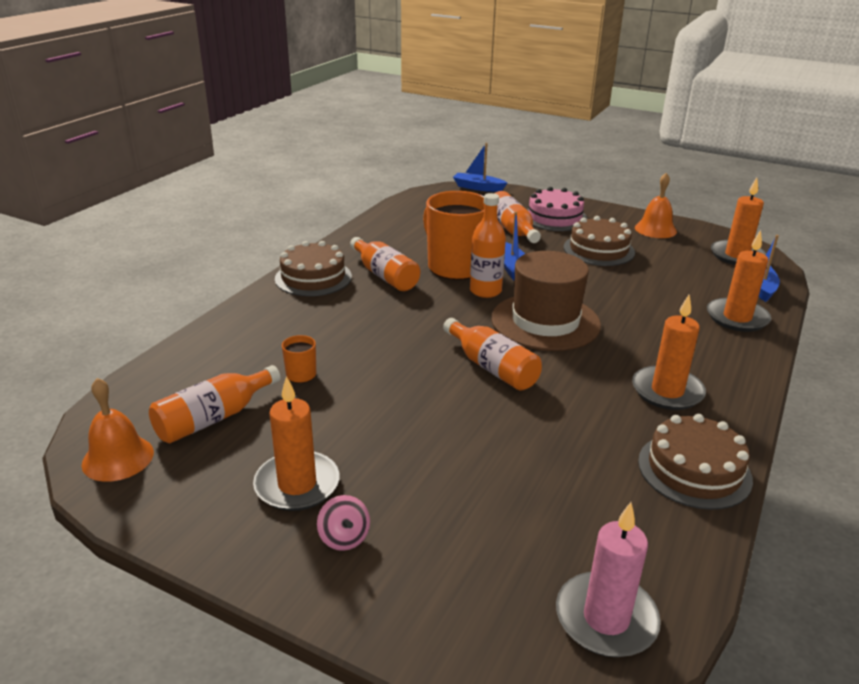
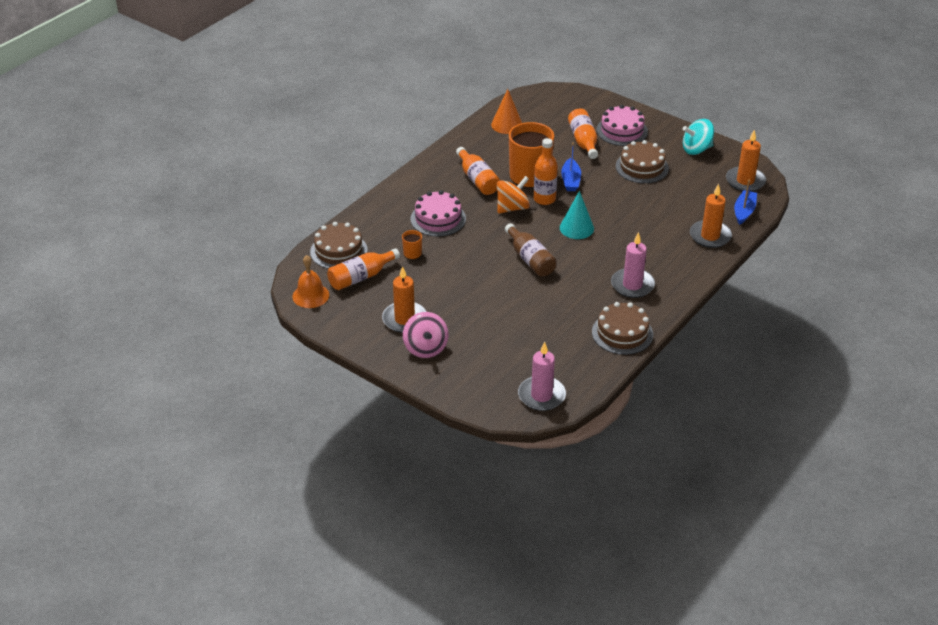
camera: 10 degrees right, 10 degrees up
brown cake [275,241,352,296] -> brown cake moved to [310,222,368,269]
pink spinning top [317,495,370,551] -> pink spinning top [403,312,449,358], size x1.71
orange bottle [443,318,542,391] -> brown bottle [505,223,557,277]
blue boat [453,143,508,192] -> none
brown hat [491,251,601,351] -> turquoise cone [560,191,594,239]
orange candle [632,295,706,410] -> pink candle [611,232,655,298]
orange bell [635,173,677,238] -> turquoise spinning top [683,119,714,155]
none -> pink cake [411,190,466,236]
none -> orange cone [491,89,522,134]
none -> orange spinning top [497,176,530,214]

